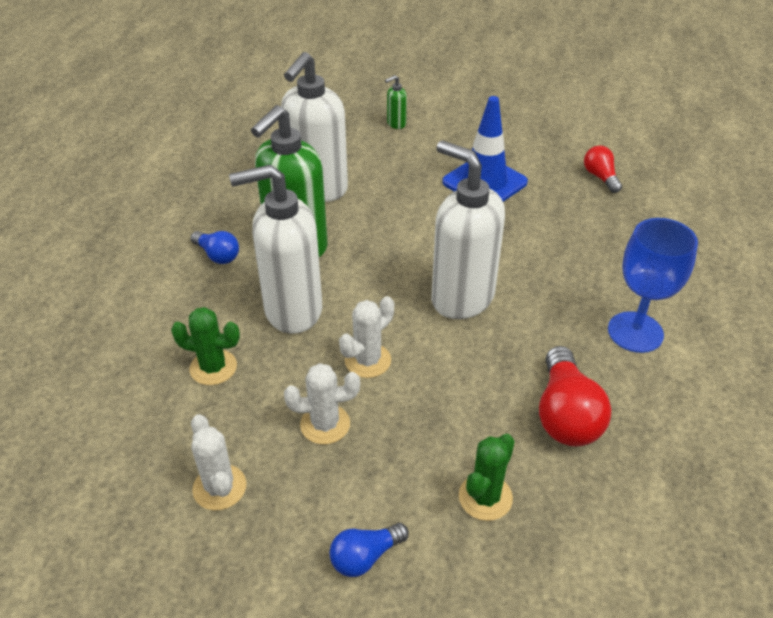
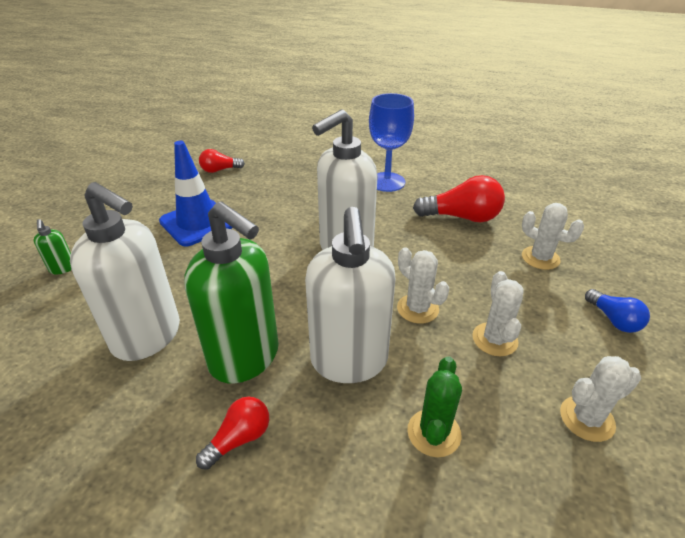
camera: 85 degrees left, 5 degrees down
blue light bulb [191,231,239,264] -> red light bulb [196,397,269,470]
green cactus [459,434,515,521] -> white cactus [522,203,584,270]

